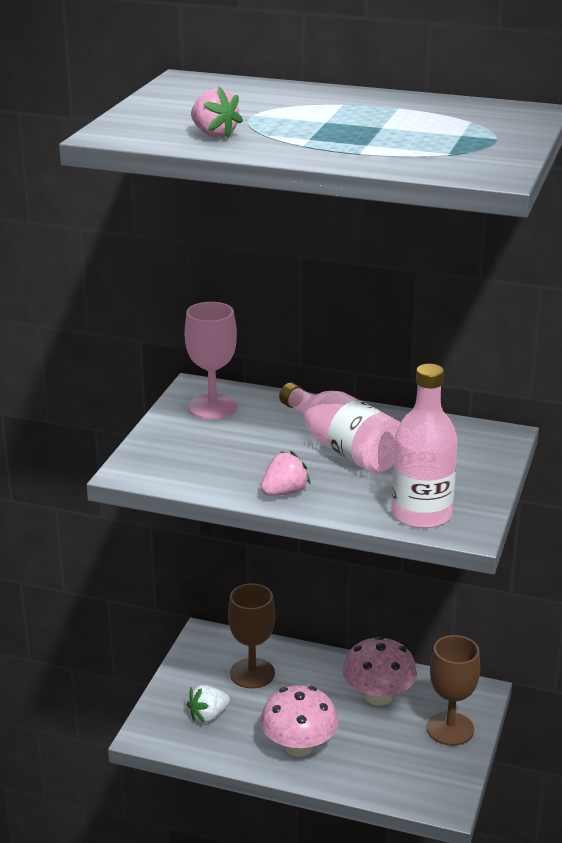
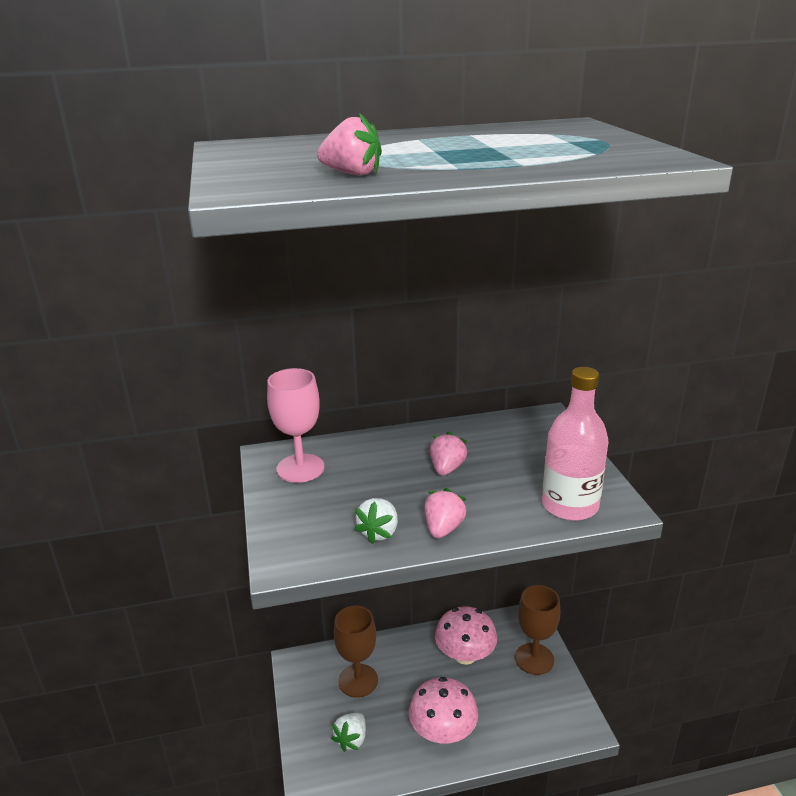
camera: 30 degrees left, 0 degrees up
pink bottle [279,383,401,473] -> pink strawberry [430,432,467,476]
none -> white strawberry [354,498,398,544]

